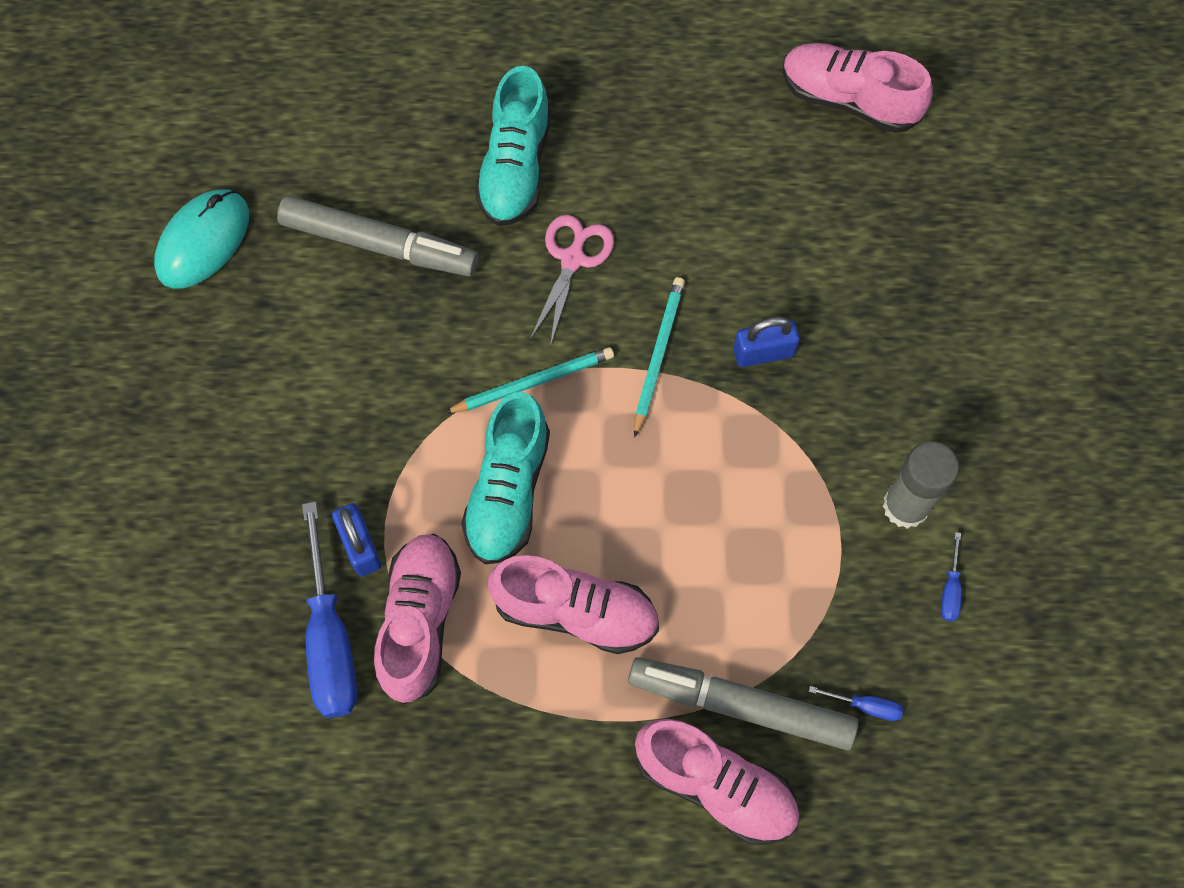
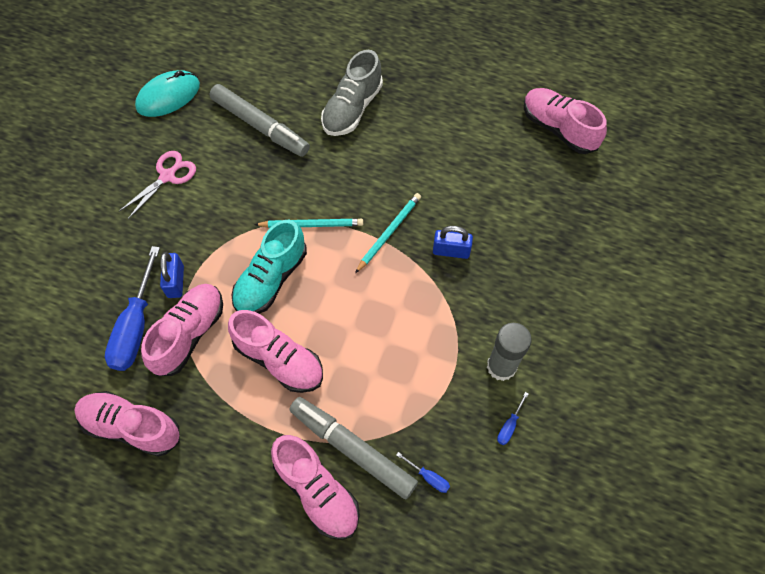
camera: 20 degrees right, 5 degrees down
turquoise shoe [475,66,551,226] -> grey shoe [321,50,383,136]
pink scissors [530,215,614,347] -> pink scissors moved to [118,151,196,219]
none -> pink shoe [74,391,180,457]

